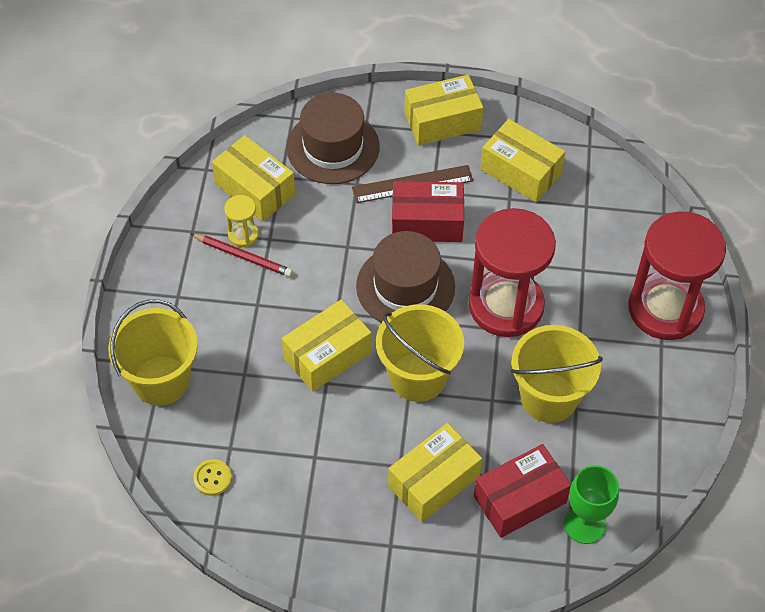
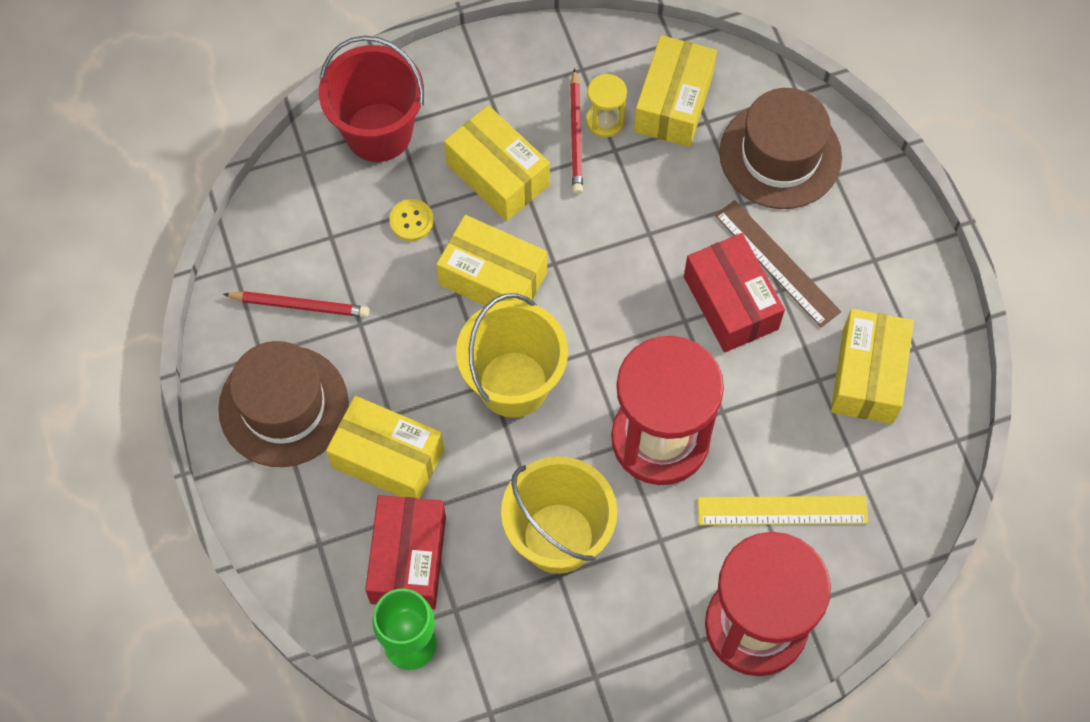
camera: 65 degrees right, 10 degrees up
yellow bucket [108,299,198,406] -> red bucket [319,36,424,162]
yellow button [193,459,232,496] -> yellow button moved to [389,199,434,241]
brown hat [356,231,455,323] -> brown hat moved to [218,341,349,467]
yellow box [404,75,484,146] -> yellow box moved to [444,105,550,221]
red box [474,444,571,538] -> red box turned 60 degrees clockwise [365,495,446,609]
none -> red pencil [223,291,369,317]
none -> yellow ruler [698,496,868,525]

